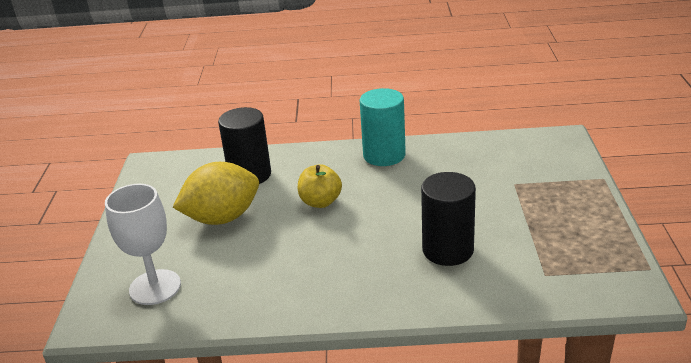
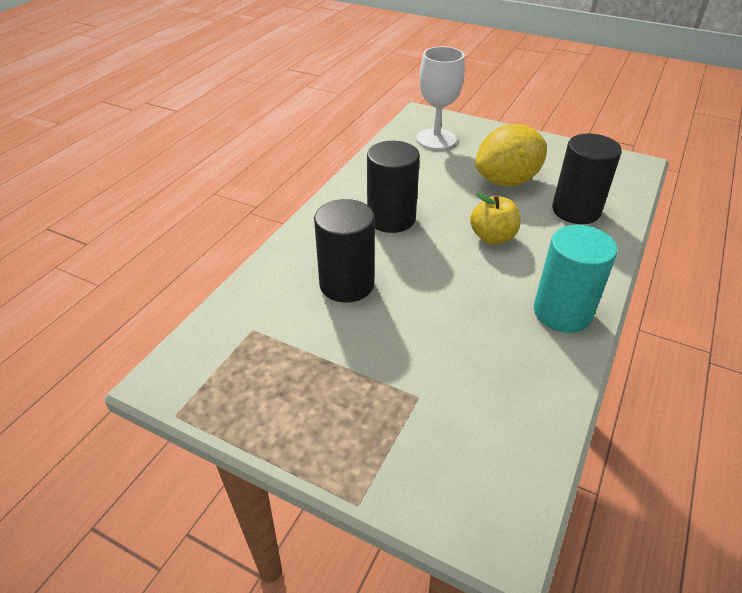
camera: 115 degrees right, 10 degrees up
yellow lemon [172,162,259,225] -> yellow lemon turned 60 degrees clockwise [475,124,547,186]
none -> black cylinder [367,141,420,233]

